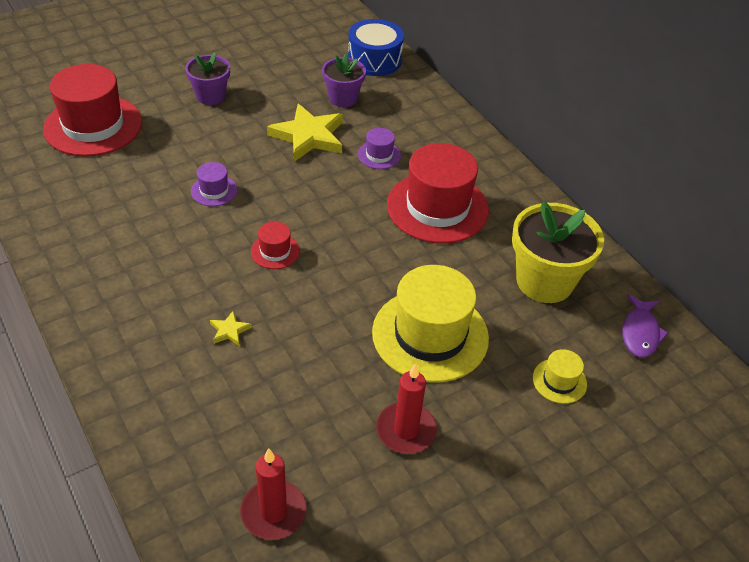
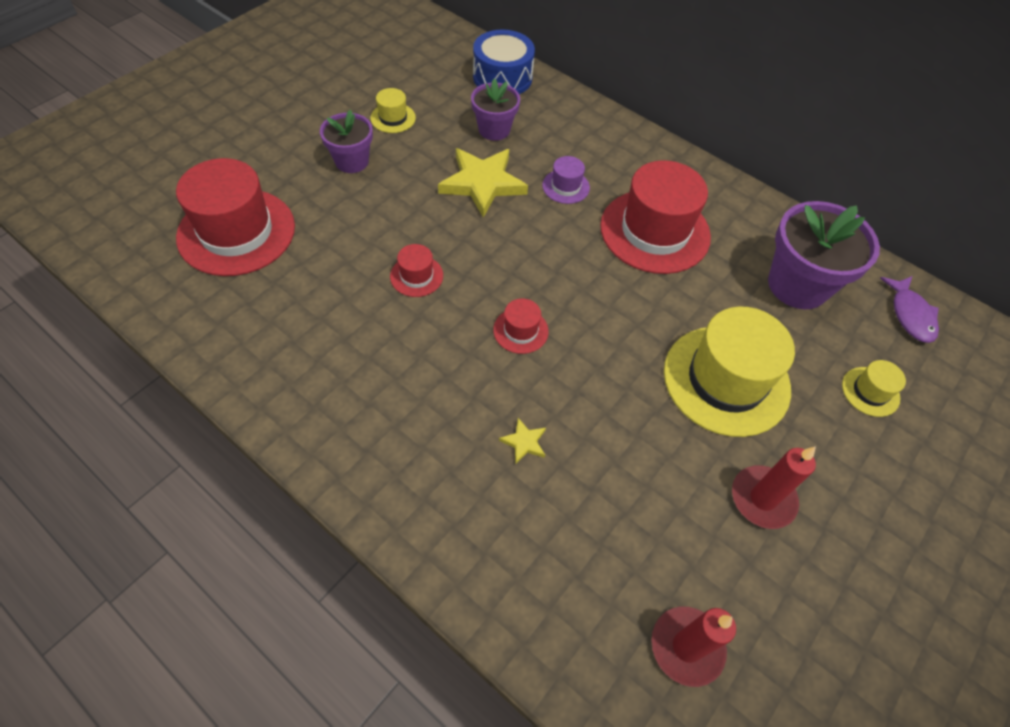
camera: 20 degrees left, 10 degrees up
purple hat [191,162,237,206] -> red hat [390,244,443,297]
yellow flower pot [512,201,604,303] -> purple flower pot [768,201,880,309]
none -> yellow hat [370,88,416,133]

